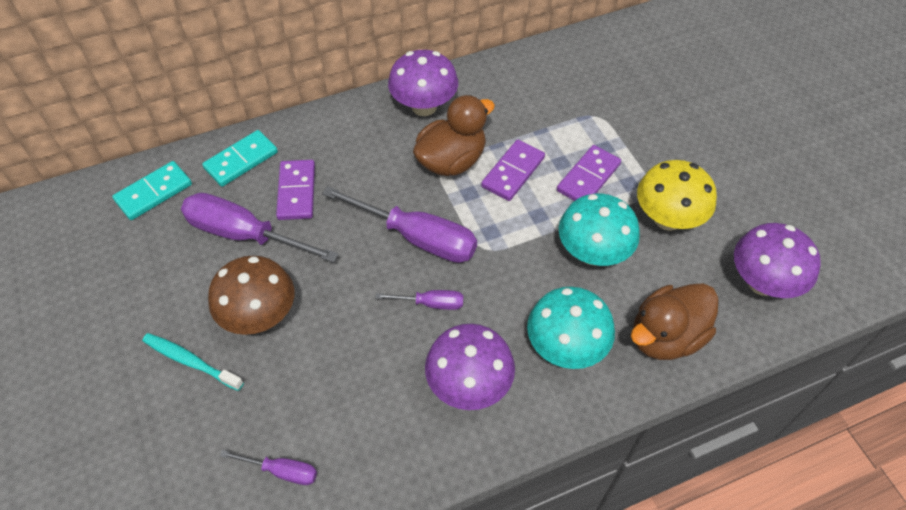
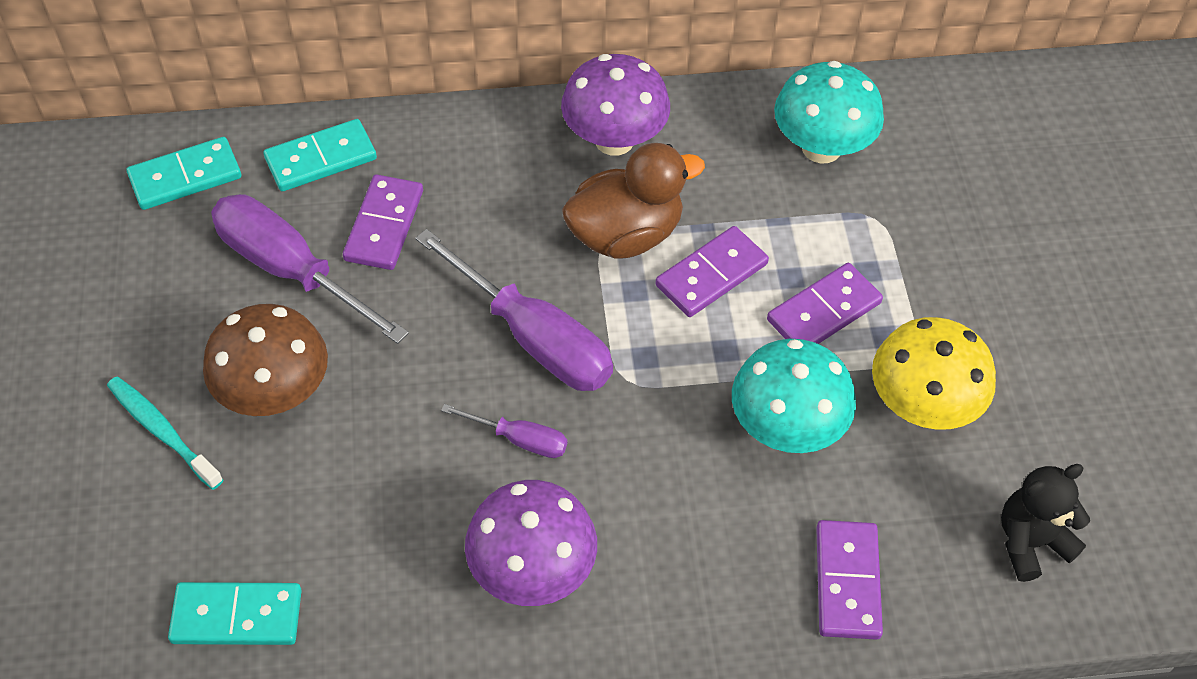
camera: 15 degrees right, 0 degrees up
purple screwdriver [220,450,317,485] -> turquoise domino [168,582,302,645]
turquoise mushroom [527,287,615,369] -> turquoise mushroom moved to [774,61,884,164]
brown duck [631,283,719,360] -> purple domino [816,520,883,640]
purple mushroom [734,223,821,298] -> black teddy bear [1001,464,1090,582]

